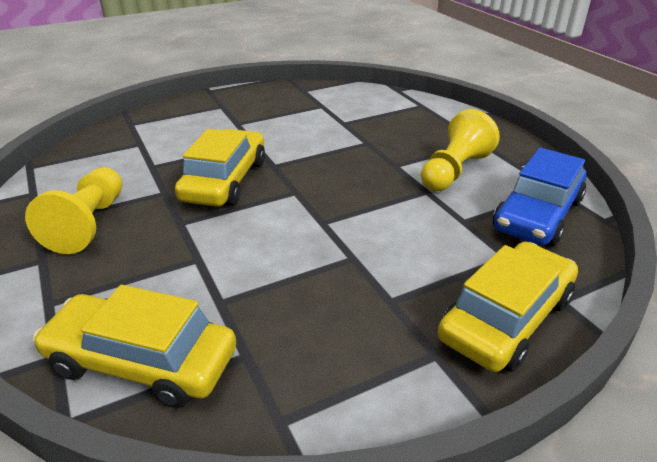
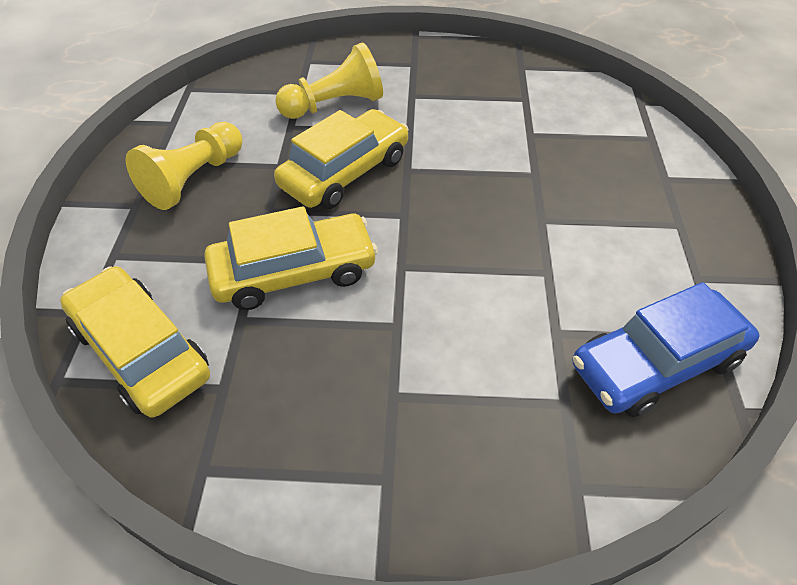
camera: 30 degrees right, 15 degrees up
yellow pawn [421,109,500,191] -> yellow pawn moved to [275,43,383,119]
yellow car [438,242,578,372] -> yellow car moved to [204,206,378,310]

